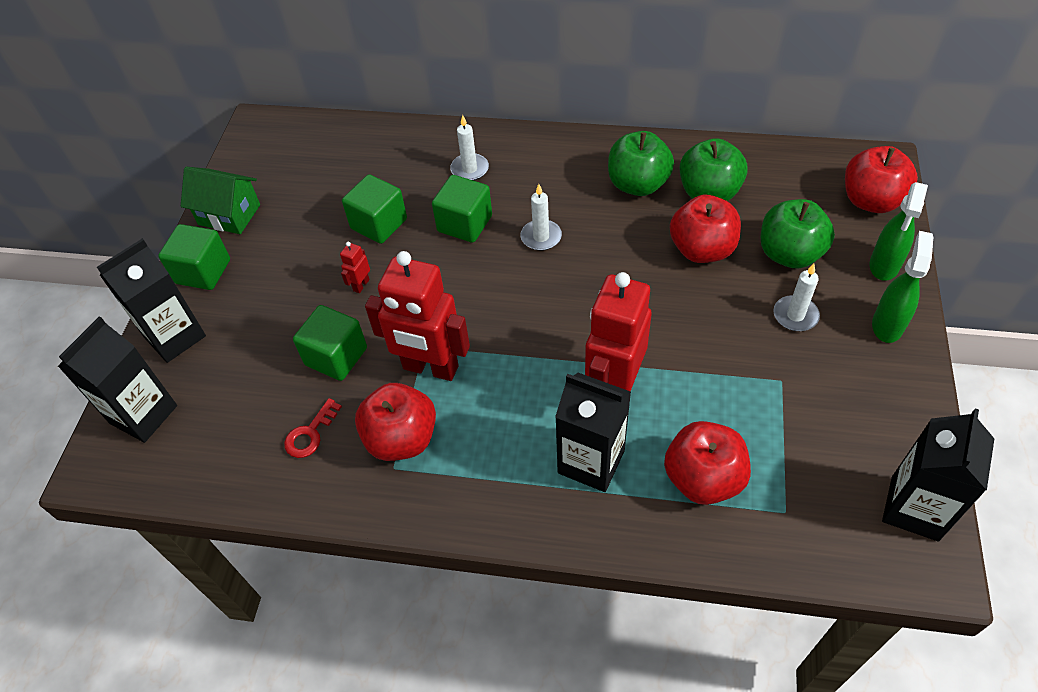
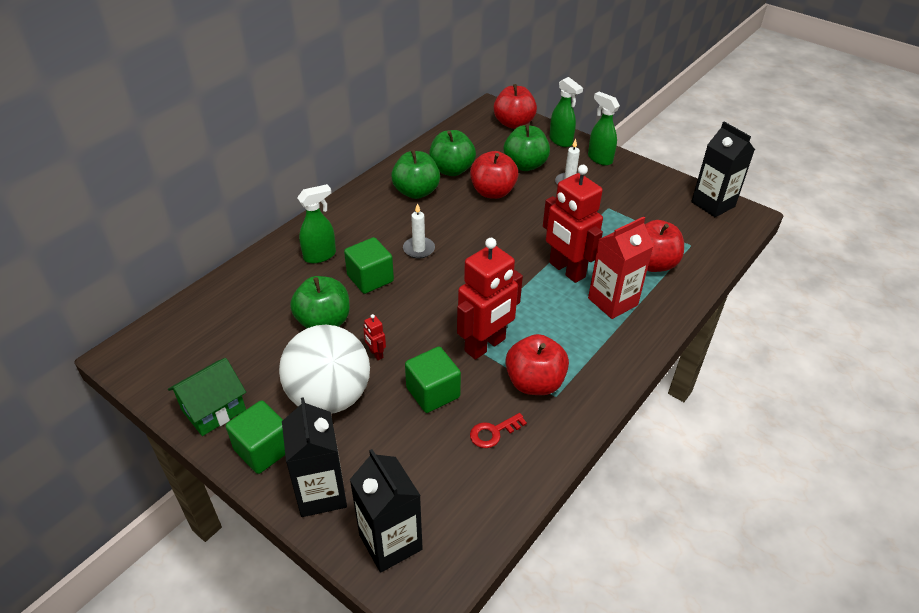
camera: 65 degrees left, 10 degrees down
red key [284,398,342,458] -> red key turned 90 degrees clockwise [470,413,527,448]
green cube [342,174,407,244] -> green apple [290,276,350,328]
white candle [450,115,489,181] -> green spray bottle [297,184,336,264]
black carton [555,373,631,492] -> red carton [588,216,654,319]
none -> white ball [279,325,370,414]

